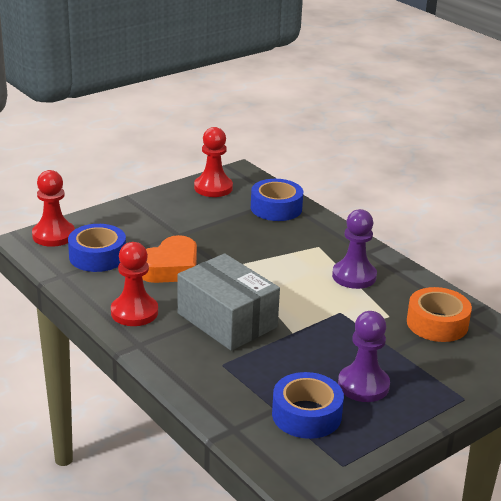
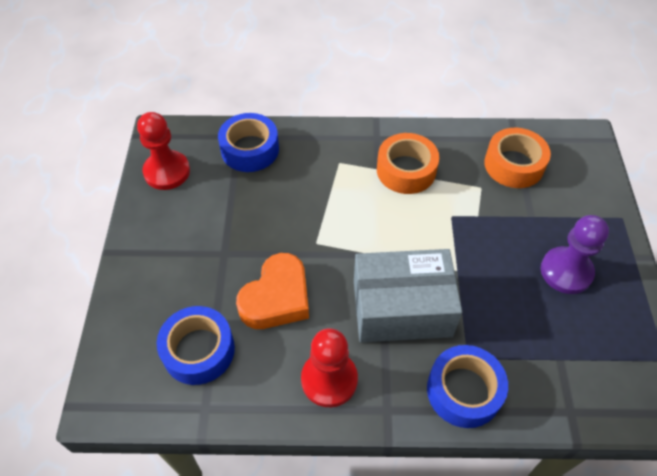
camera: 50 degrees left, 25 degrees up
red pawn [32,170,75,247] -> none
orange heart [142,235,197,283] -> orange heart turned 45 degrees clockwise [236,253,309,329]
blue tape [272,372,344,439] -> blue tape moved to [427,345,508,428]
purple pawn [332,209,377,289] -> orange tape [377,133,439,194]

